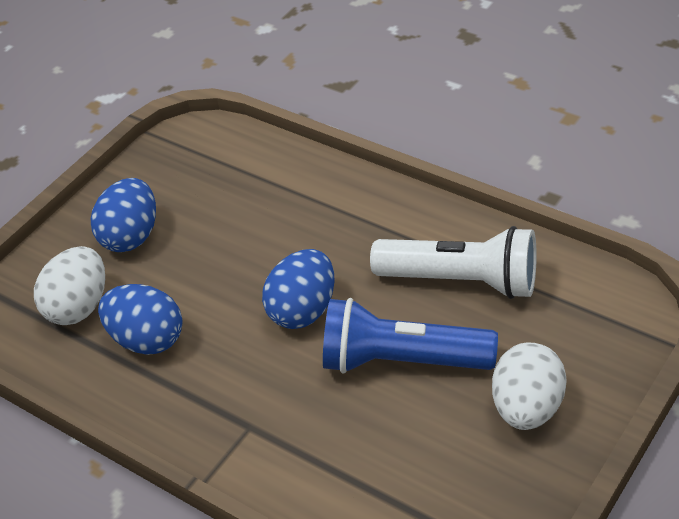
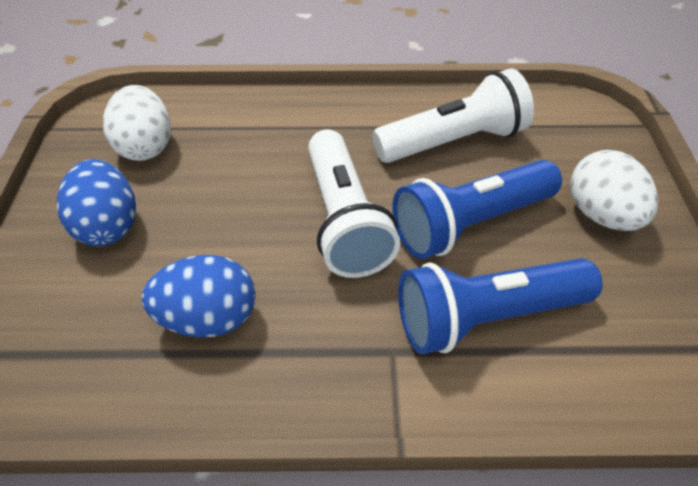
camera: 40 degrees left, 5 degrees up
white egg [34,246,105,325] -> white egg moved to [103,85,171,161]
blue egg [262,249,335,329] -> white flashlight [308,129,400,278]
none -> blue flashlight [398,258,603,354]

